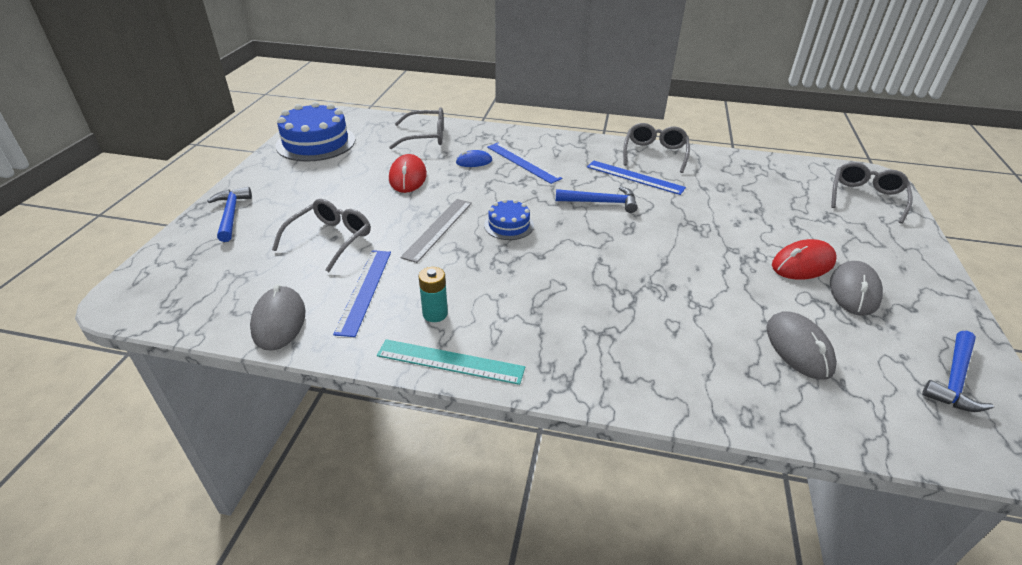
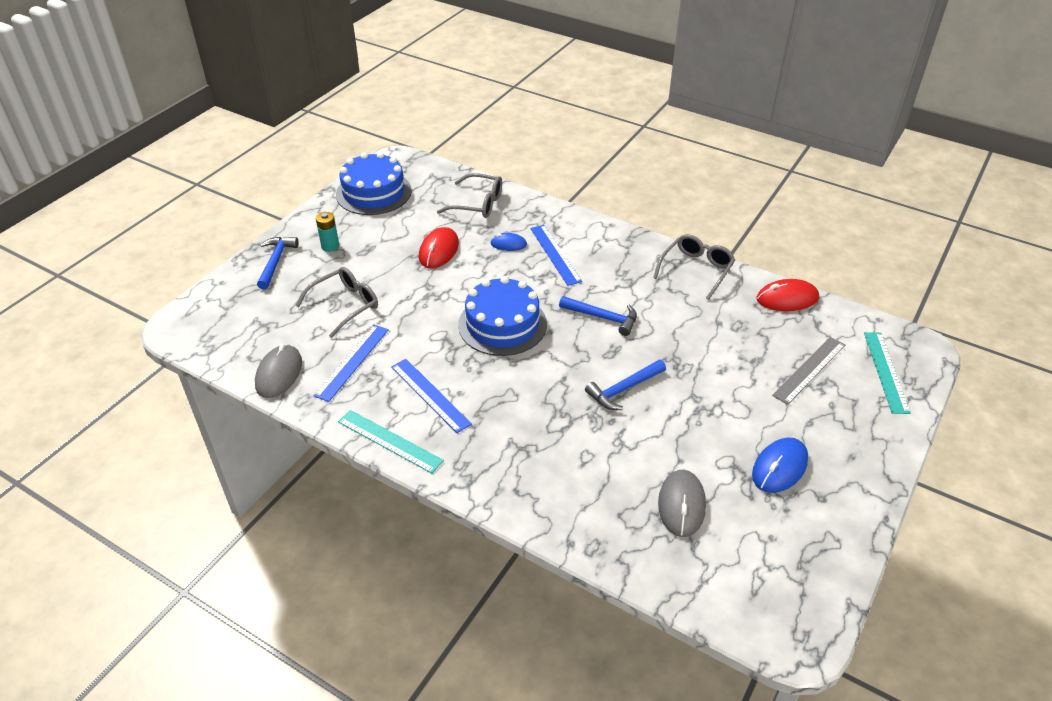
camera: 20 degrees right, 5 degrees up
grey ruler [400,199,472,263] -> grey ruler moved to [772,337,845,405]
turquoise battery [418,267,448,322] -> turquoise battery moved to [316,212,339,252]
blue cake [484,199,534,240] -> blue cake [458,276,547,356], size x1.89
blue ruler [587,160,686,195] -> blue ruler moved to [391,359,472,433]
red mouse [772,239,837,280] -> red mouse moved to [756,279,819,311]
grey mouse [830,261,883,316] -> blue mouse [752,437,808,493]
grey glasses [831,162,913,224] -> turquoise ruler [864,332,911,414]
blue hammer [922,331,994,412] -> blue hammer moved to [585,360,666,410]

